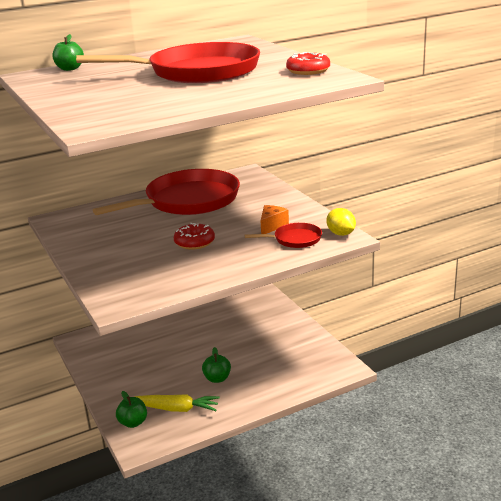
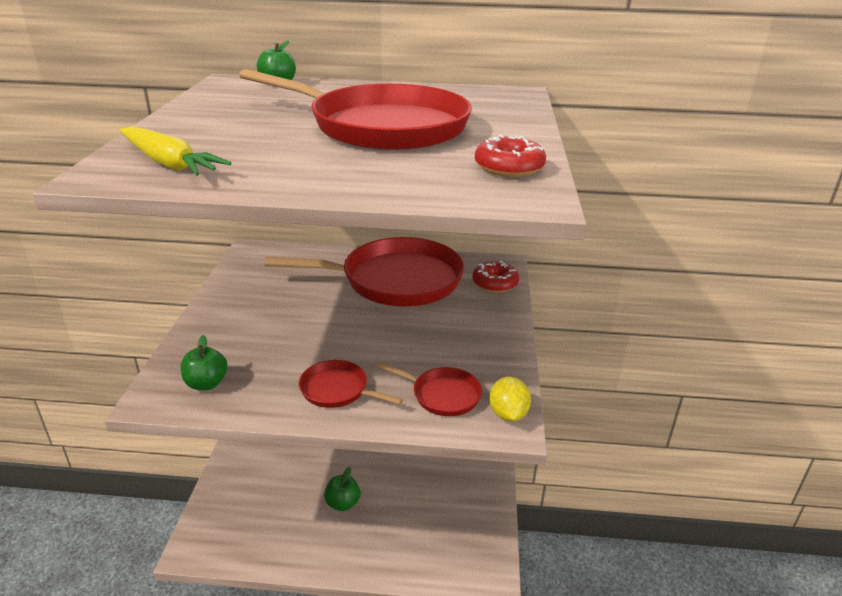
camera: 30 degrees right, 5 degrees up
green apple [116,391,147,428] -> green apple moved to [180,335,227,390]
yellow carrot [135,394,220,412] -> yellow carrot moved to [120,127,232,176]
red donut [174,223,215,250] -> red donut moved to [472,261,519,293]
orange cheese [261,205,289,234] -> none
none -> red pan [299,360,403,408]

